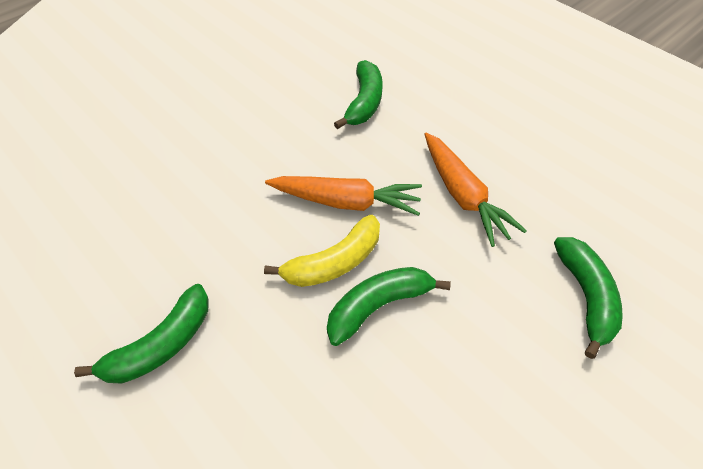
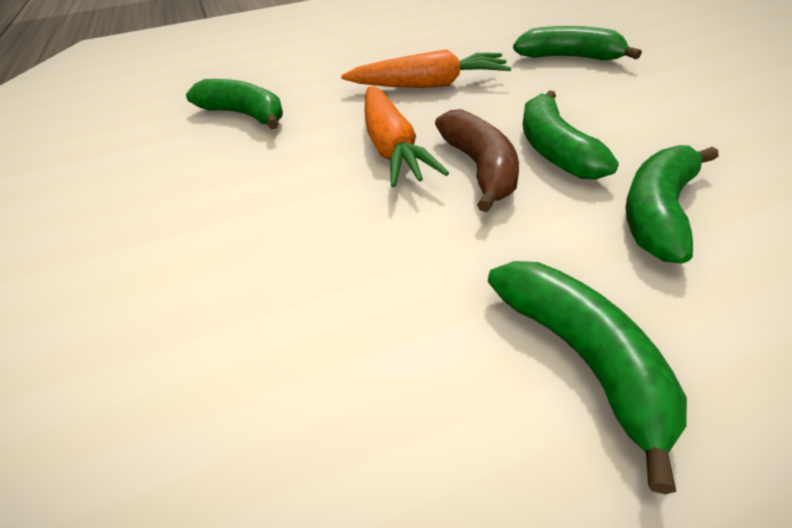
camera: 65 degrees left, 10 degrees down
yellow banana [264,215,380,287] -> brown banana [435,109,519,212]
orange carrot [265,176,422,216] -> orange carrot turned 135 degrees clockwise [365,86,449,187]
none -> green banana [625,145,718,263]

